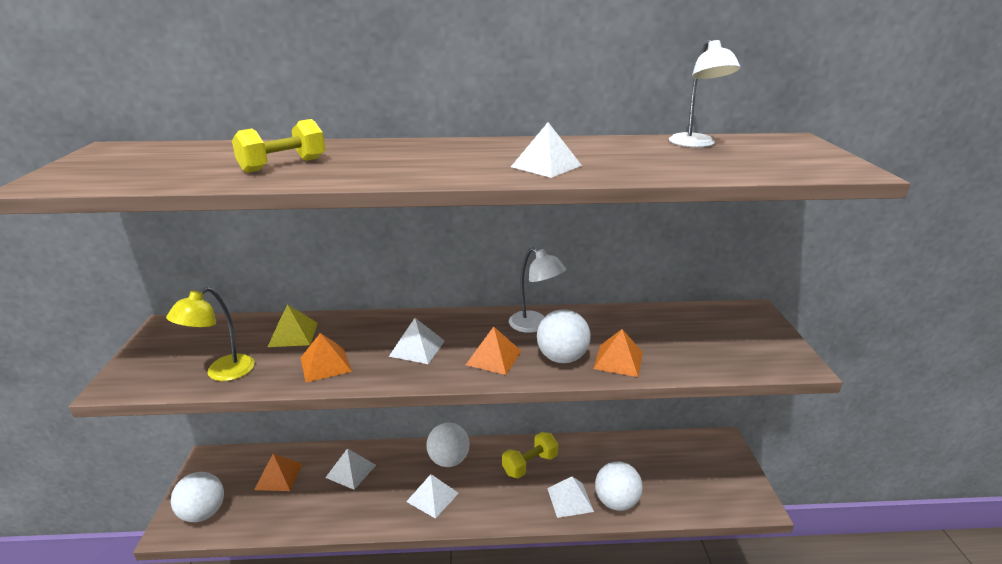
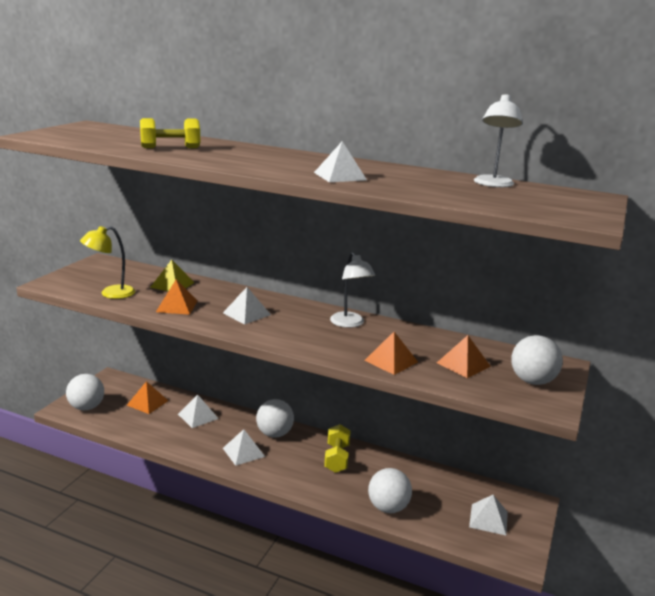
camera: 25 degrees right, 5 degrees down
orange pyramid [466,327,521,375] -> orange pyramid moved to [437,335,491,378]
yellow dumbbell [502,432,558,478] -> yellow dumbbell turned 75 degrees counterclockwise [324,424,351,473]
white ball [537,309,591,363] -> white ball moved to [511,335,563,385]
white pyramid [547,477,594,518] -> white pyramid moved to [469,495,508,535]

